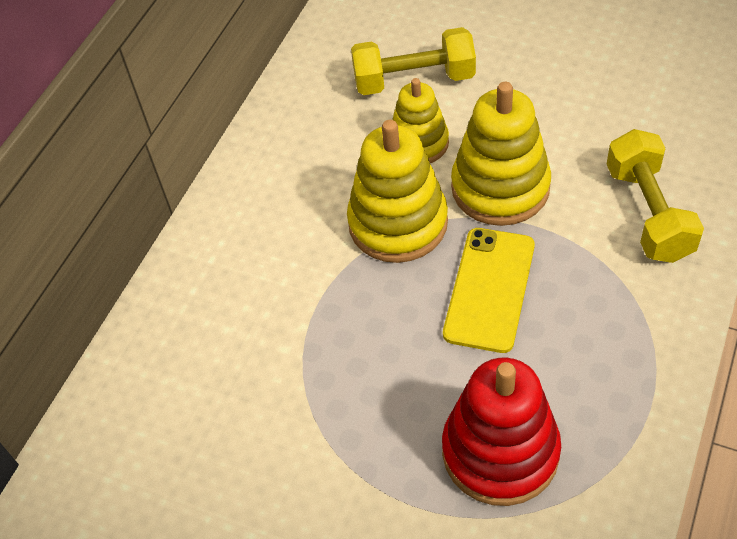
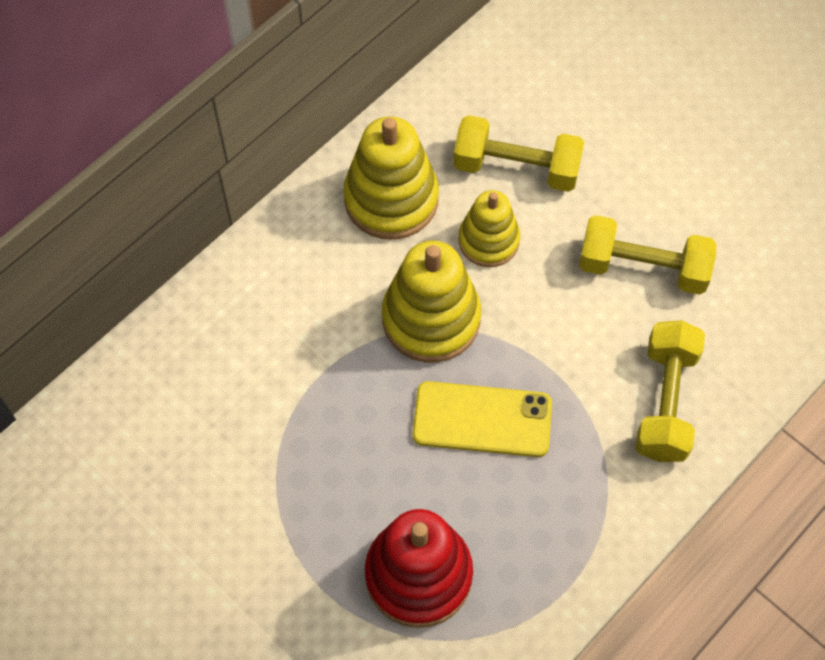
camera: 15 degrees right, 10 degrees up
yellow phone [443,228,535,353] -> yellow phone turned 60 degrees clockwise [413,381,552,457]
yellow stacking toy [451,82,551,226] -> yellow stacking toy moved to [343,116,439,240]
none -> yellow dumbbell [579,215,716,295]

